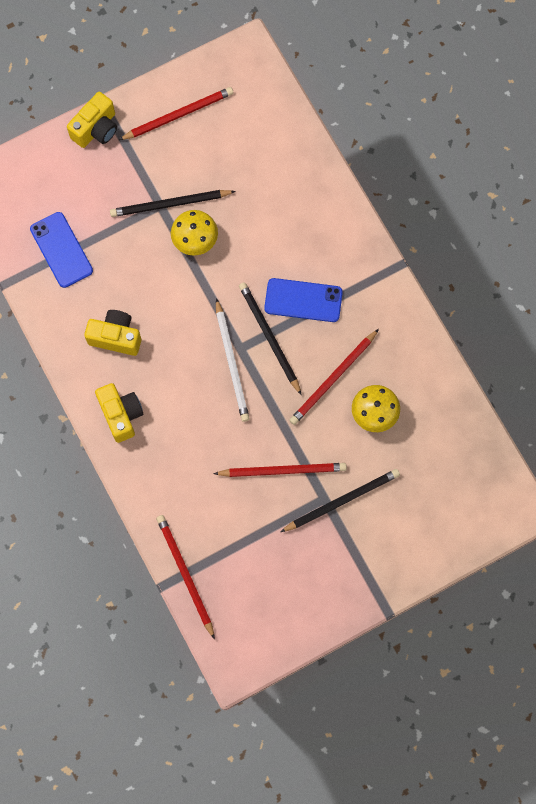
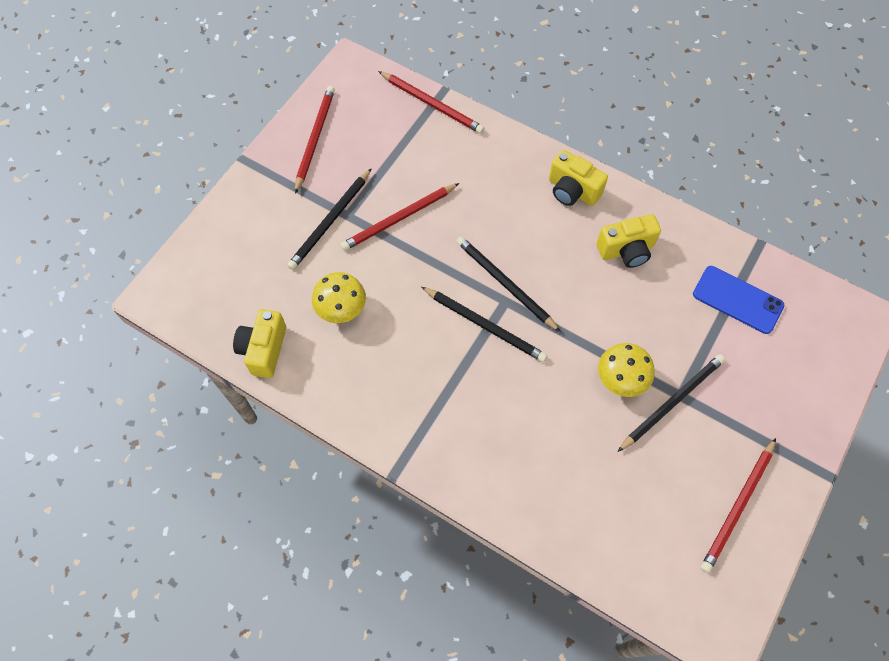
camera: 150 degrees right, 10 degrees down
yellow camera [67,92,117,148] -> yellow camera moved to [233,309,286,378]
white pencil [216,298,250,422] -> black pencil [456,236,561,332]
blue phone [264,278,343,322] -> none
red pencil [289,329,379,425] -> red pencil moved to [295,86,335,194]

